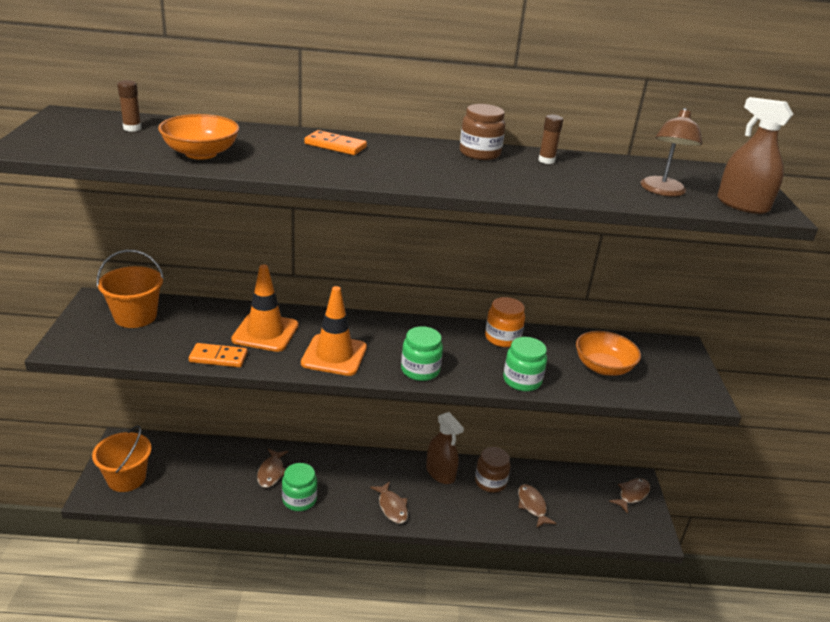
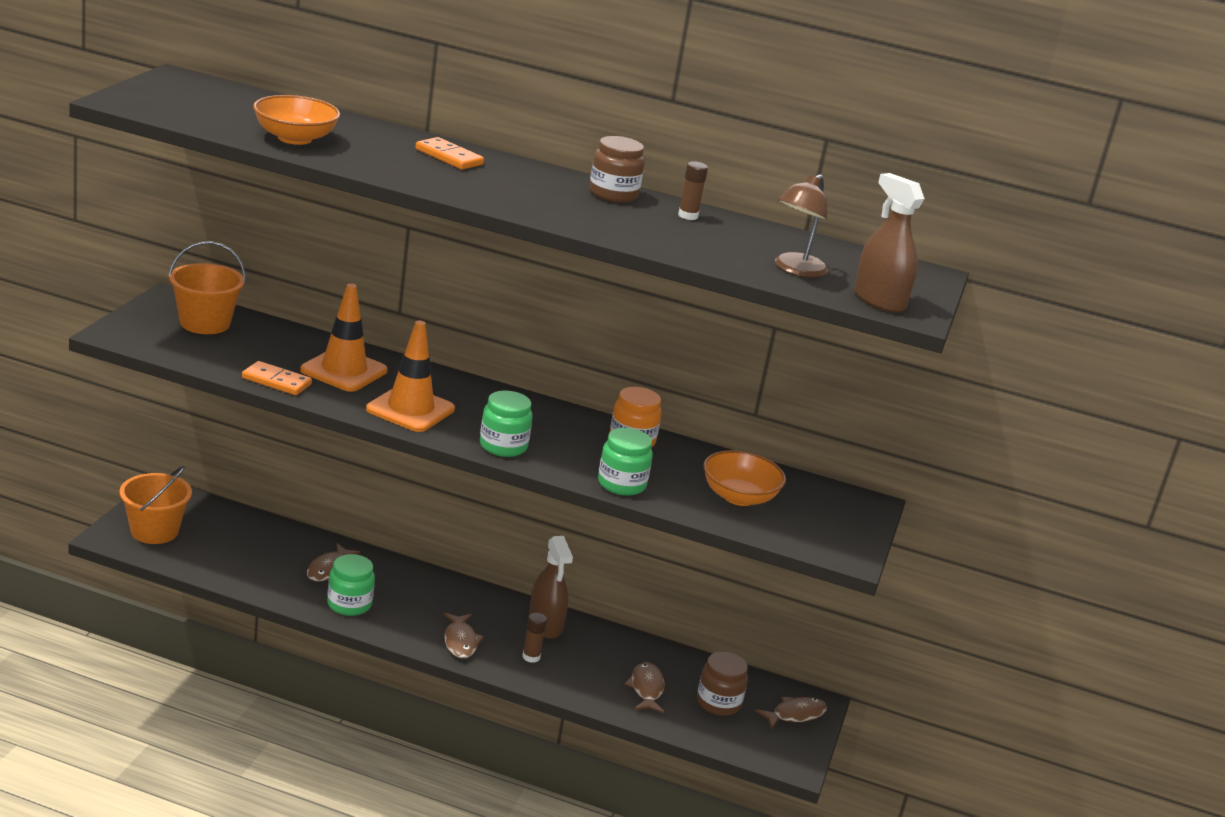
camera: 15 degrees right, 5 degrees down
brown glue stick [117,80,141,132] -> brown glue stick moved to [522,613,547,663]
brown jar [475,447,510,493] -> brown jar moved to [697,652,748,716]

